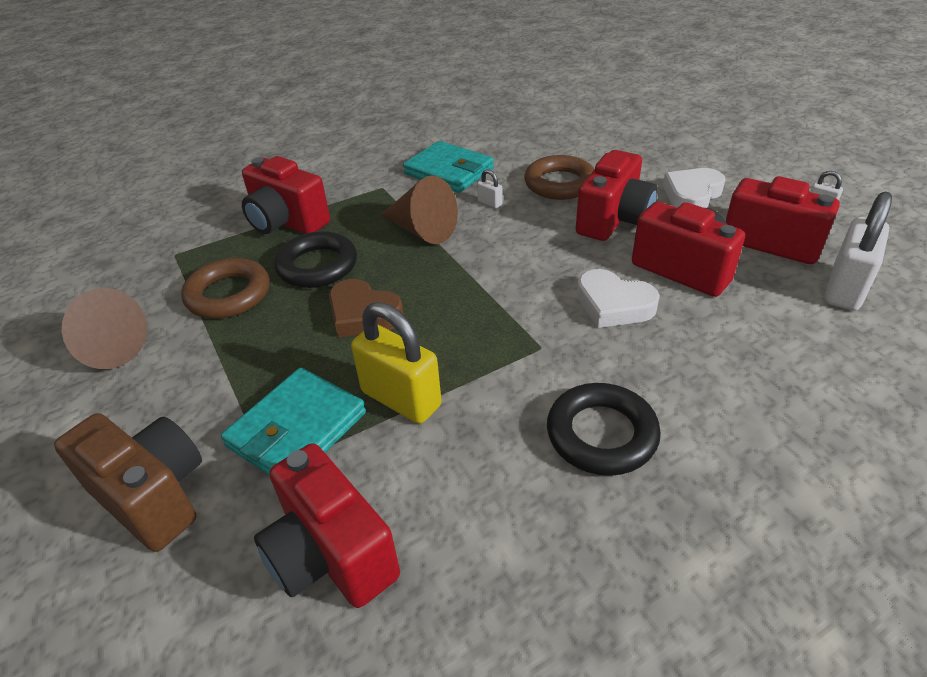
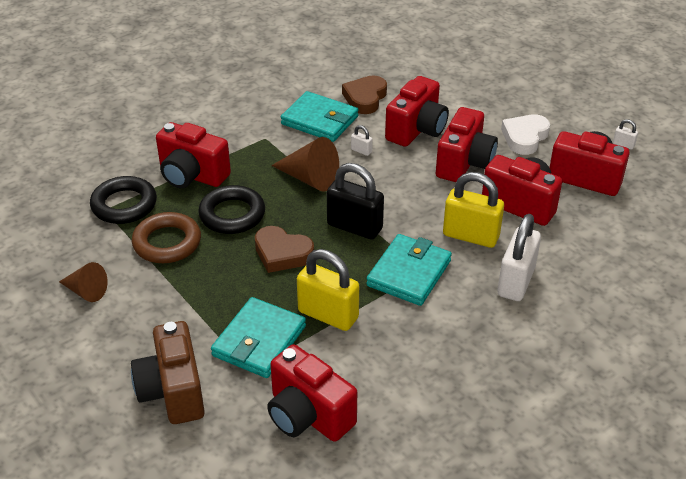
camera: 10 degrees left, 0 degrees up
brown camera [54,413,202,552] -> brown camera turned 135 degrees counterclockwise [131,321,205,424]
brown cone [62,288,147,369] -> brown cone [59,262,108,302], size x0.65
brown ring [524,155,595,200] -> red camera [385,76,449,147]
black ring [547,383,661,476] -> black ring moved to [90,176,157,224]
white heart [577,269,660,328] -> yellow padlock [443,172,504,248]
white padlock [825,192,892,311] -> white padlock moved to [498,214,541,301]
none -> black padlock [327,163,384,240]
none -> brown heart [342,75,387,114]
none -> turquoise wallet [366,234,452,306]

